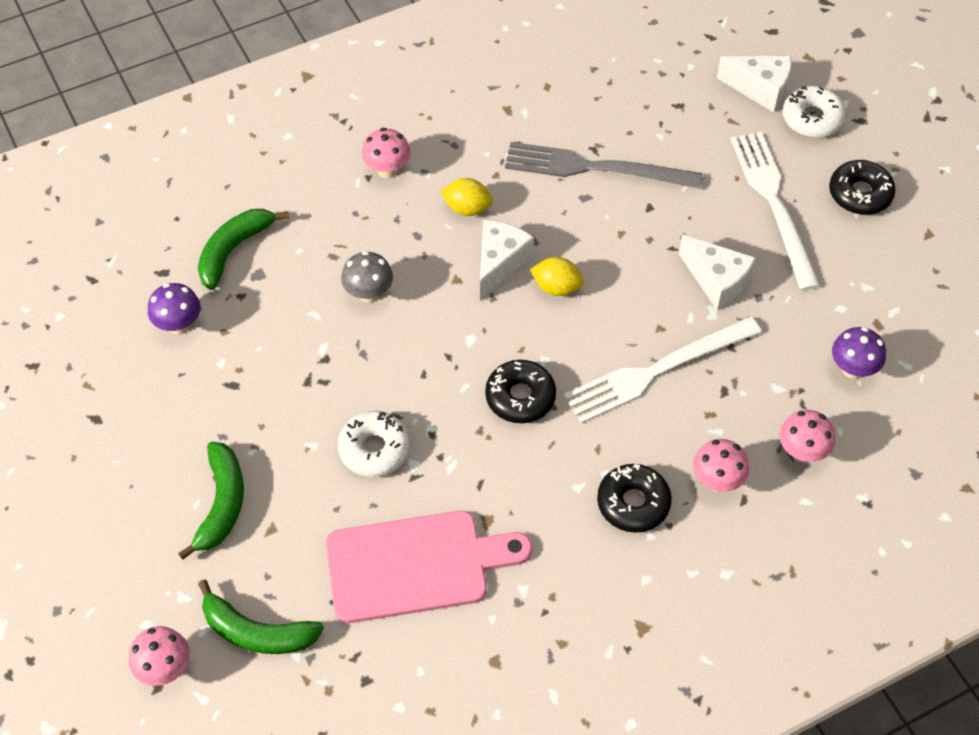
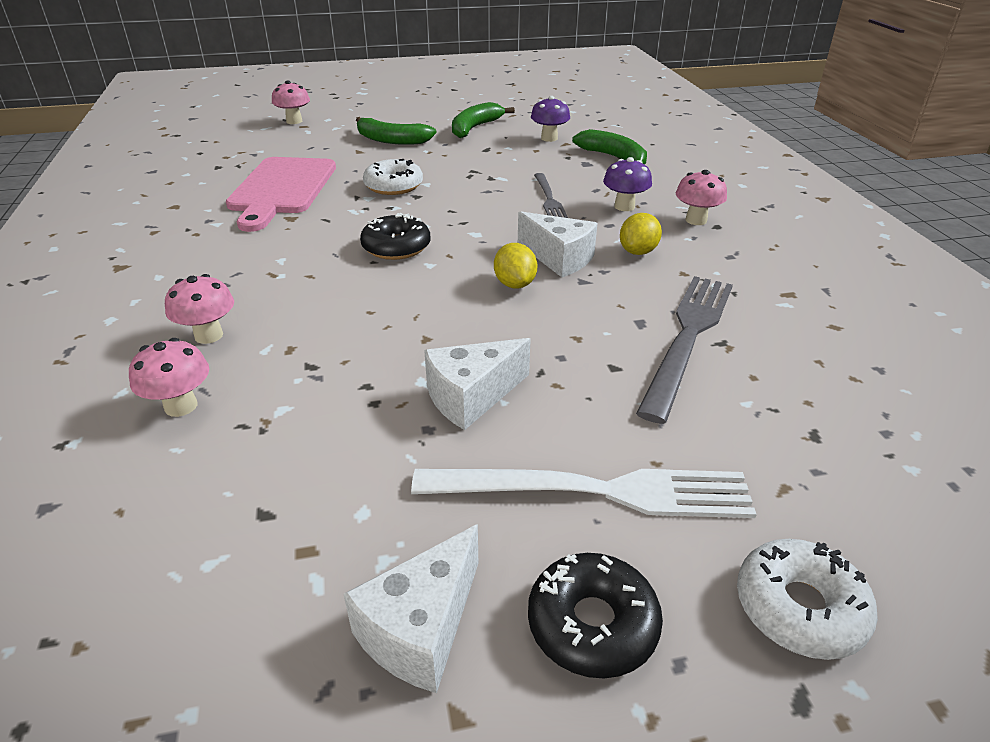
camera: 105 degrees right, 20 degrees down
green banana [198,580,324,654] -> green banana moved to [452,102,515,138]
grey mushroom [341,251,393,303] -> grey fork [534,173,568,218]
yellow lemon [530,257,584,296] -> yellow lemon turned 45 degrees counterclockwise [494,243,537,289]
white fork [564,316,761,424] -> none
black donut [597,464,672,533] -> none
white cheese [717,56,792,113] -> white cheese moved to [344,524,478,693]
purple mushroom [832,327,886,379] -> purple mushroom moved to [603,157,652,211]

